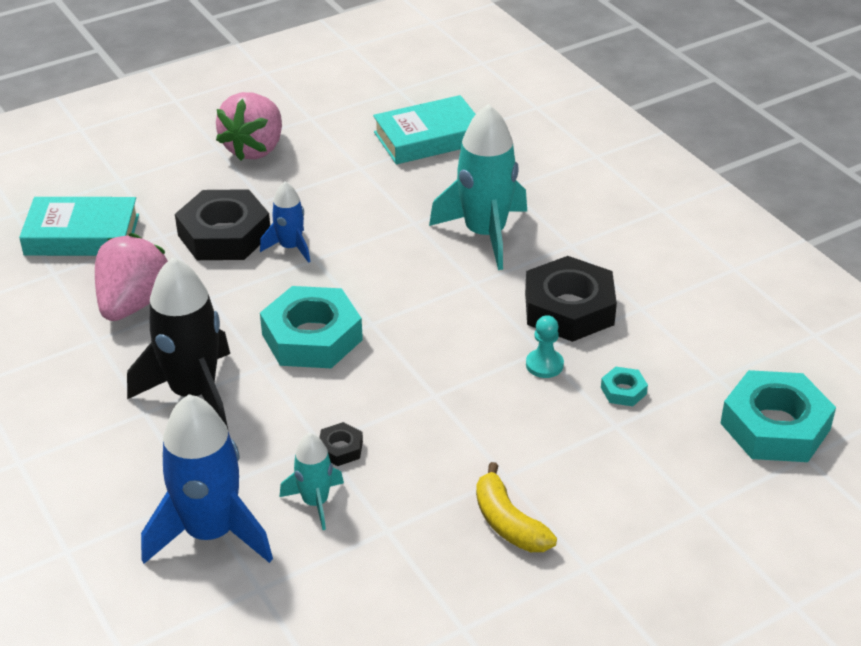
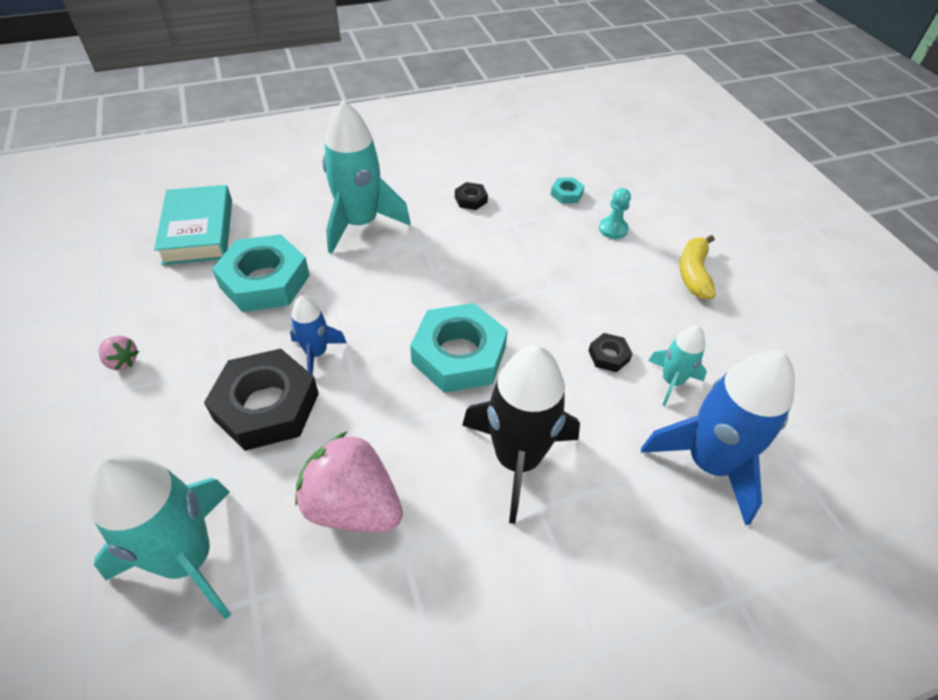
camera: 80 degrees left, 10 degrees up
turquoise book [19,197,139,256] -> turquoise rocket [87,453,232,620]
pink strawberry [216,92,282,161] -> pink strawberry [99,336,139,370], size x0.45
yellow banana [476,462,557,552] -> yellow banana turned 120 degrees clockwise [680,235,716,299]
black nut [525,256,617,342] -> black nut [455,182,488,210], size x0.44
turquoise pawn [526,315,564,378] -> turquoise pawn moved to [599,188,631,239]
turquoise nut [720,370,836,462] -> turquoise nut moved to [212,234,310,312]

